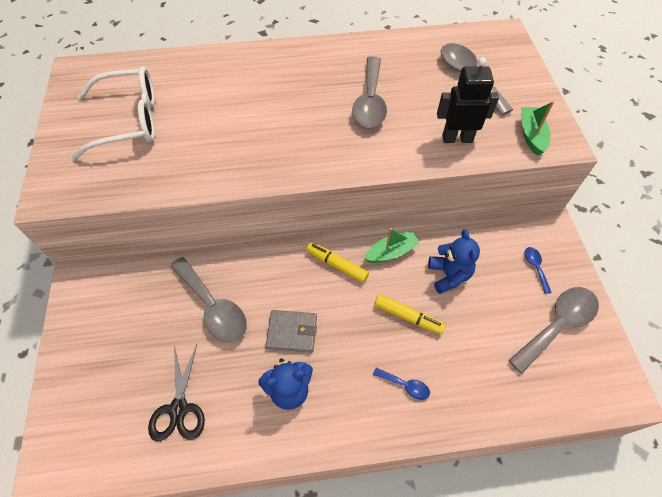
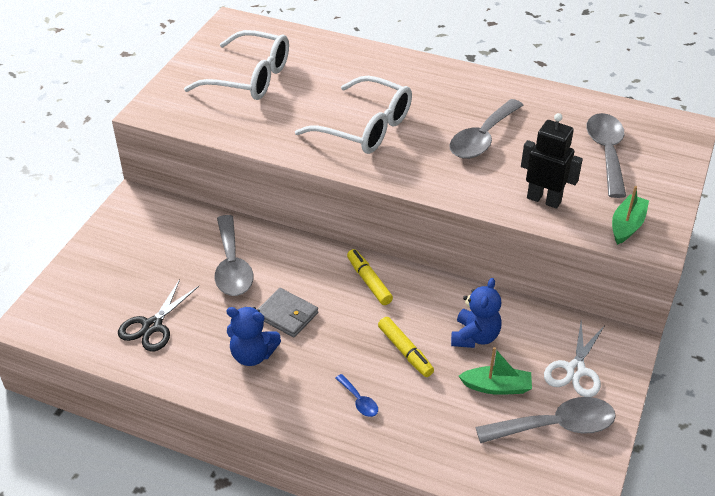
camera: 30 degrees right, 15 degrees down
green boat [364,228,420,263] -> green boat moved to [459,347,532,395]
blue spoon [525,247,552,294] -> white scissors [544,321,605,397]
none -> white glasses [295,76,412,154]

